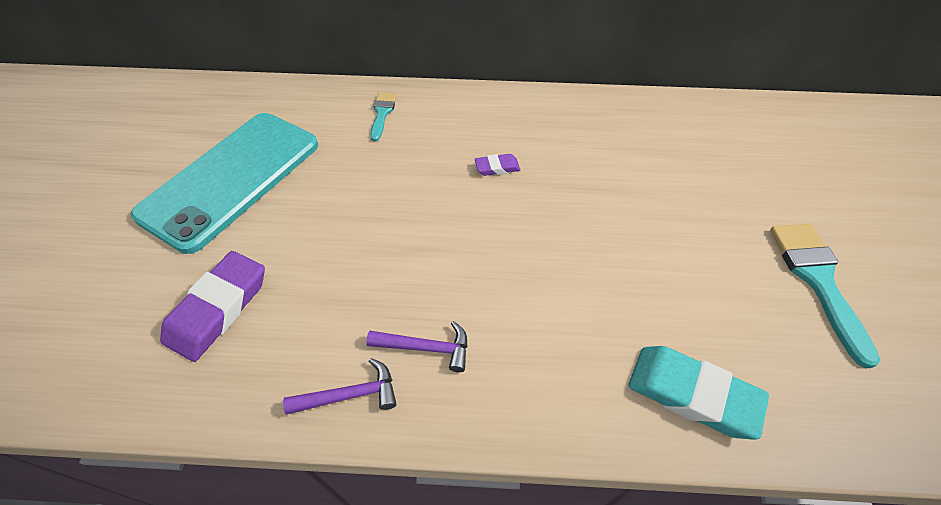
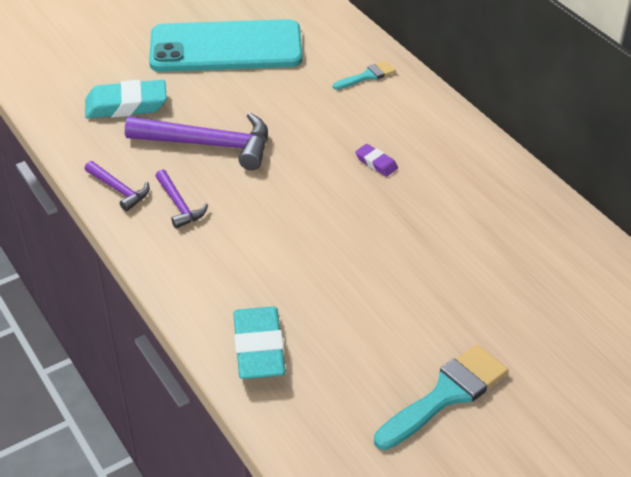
camera: 55 degrees right, 10 degrees down
purple eraser [160,251,265,362] -> turquoise eraser [85,80,167,119]
none -> purple hammer [125,113,268,170]

